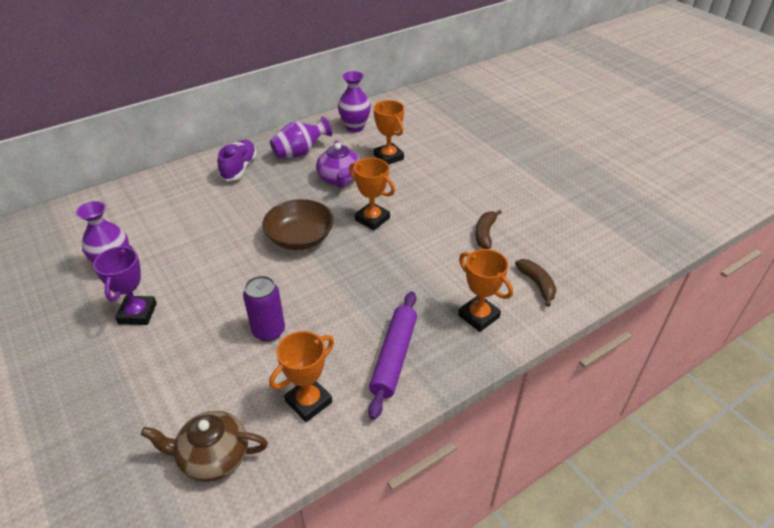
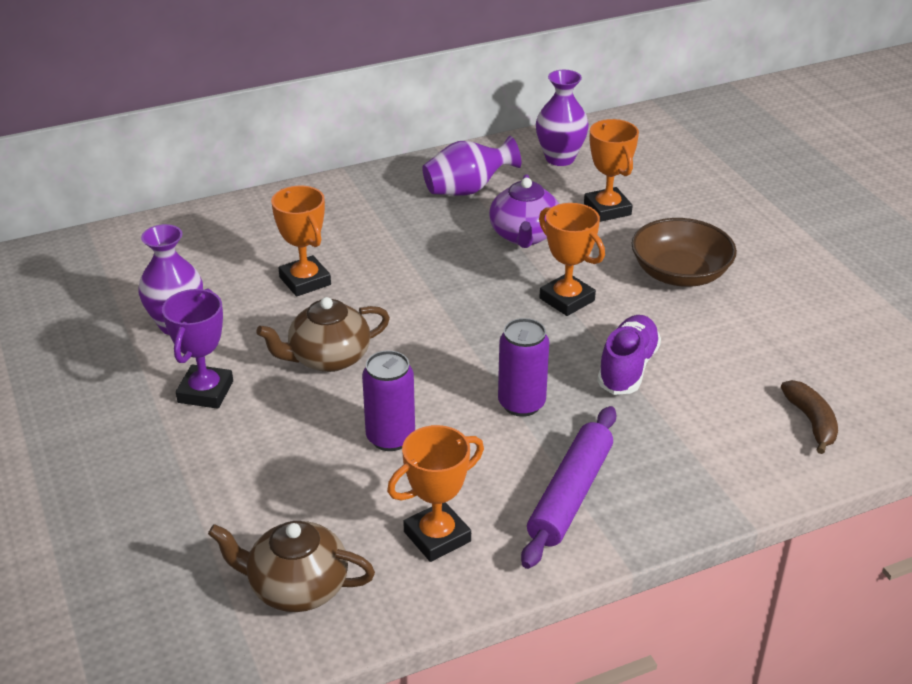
camera: 10 degrees right, 5 degrees down
purple shoe [217,140,257,181] -> purple shoe moved to [597,315,661,395]
brown bowl [262,199,334,250] -> brown bowl moved to [631,218,737,287]
orange trophy [458,249,513,332] -> orange trophy moved to [271,186,331,297]
brown banana [475,210,502,249] -> none
none -> brown teapot [256,297,390,372]
none -> purple can [498,318,549,417]

